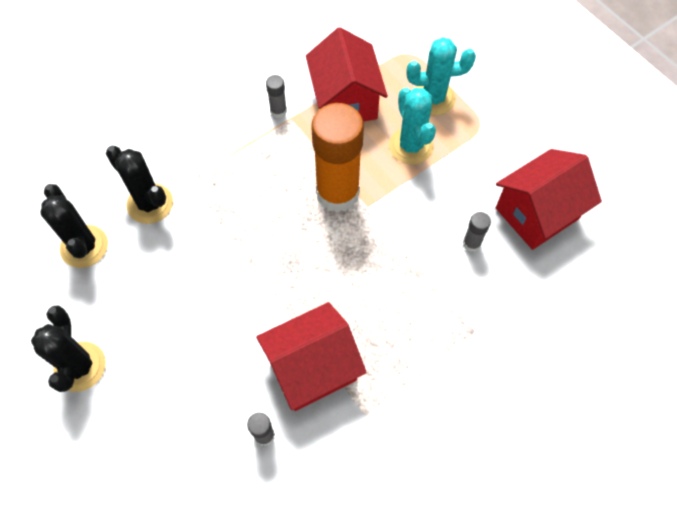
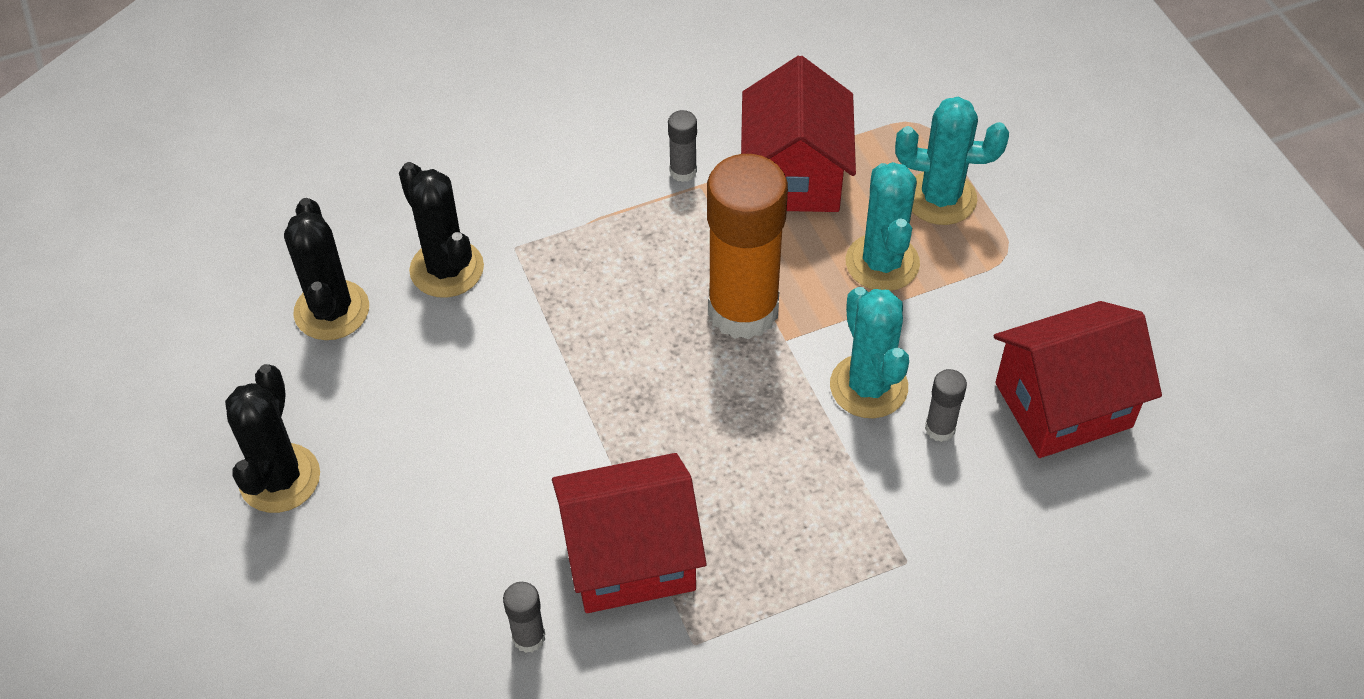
camera: 15 degrees right, 10 degrees down
none -> turquoise cactus [830,287,909,418]

